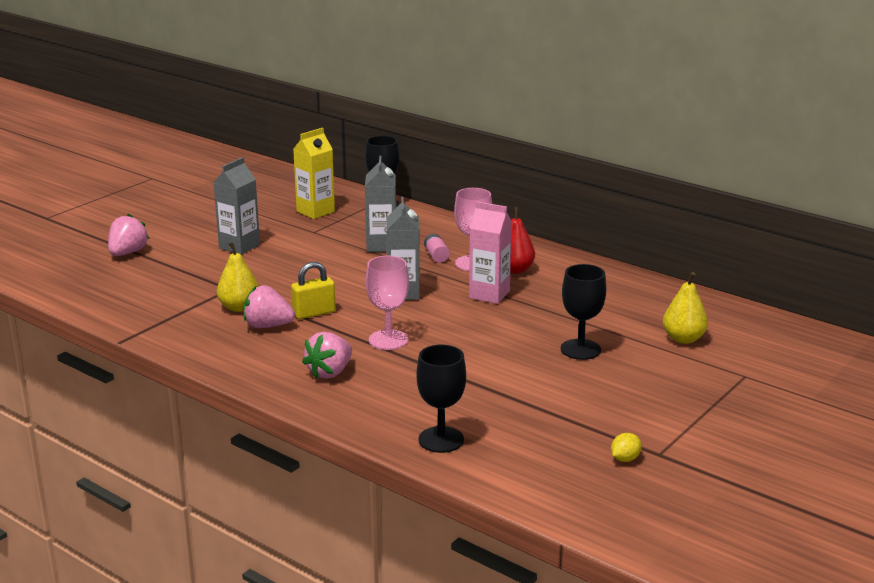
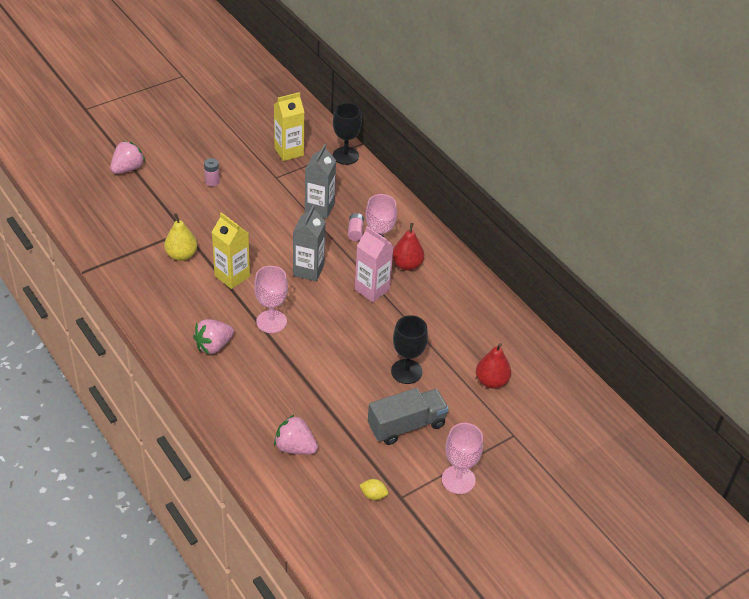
camera: 15 degrees right, 20 degrees up
grey carton [213,157,260,255] -> pink battery [204,158,220,186]
pink strawberry [243,285,295,328] -> pink strawberry moved to [274,415,318,455]
yellow padlock [291,262,336,319] -> yellow carton [212,213,250,289]
black goblet [416,345,466,453] -> none
yellow lemon [611,433,642,462] -> yellow lemon turned 45 degrees clockwise [359,479,388,500]
yellow pear [663,272,708,344] -> red pear [476,343,511,389]
none -> grey truck [368,388,449,445]
none -> pink goblet [442,423,483,494]

